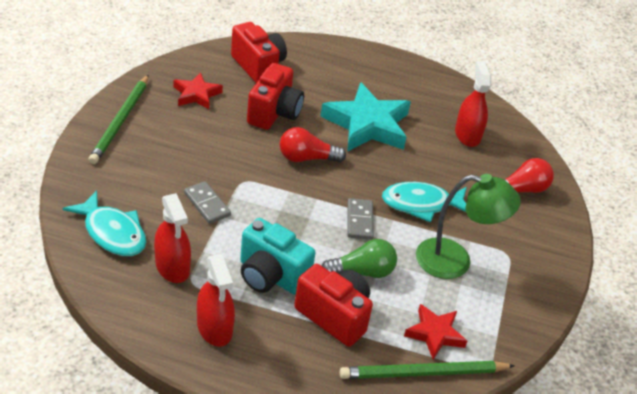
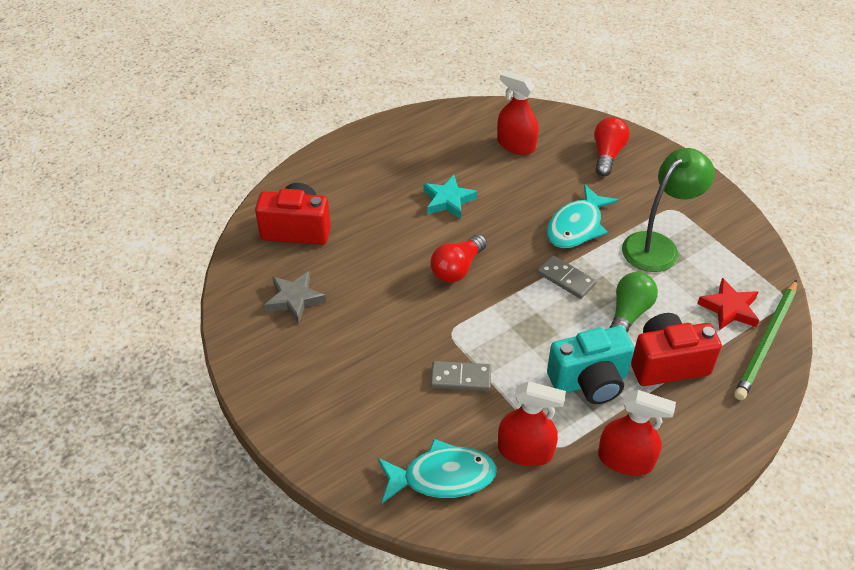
camera: 45 degrees left, 5 degrees up
green pencil [88,75,149,164] -> none
red star [173,72,223,109] -> grey star [264,271,326,323]
red camera [247,63,304,130] -> none
turquoise star [320,82,411,152] -> turquoise star [423,175,477,219], size x0.54

